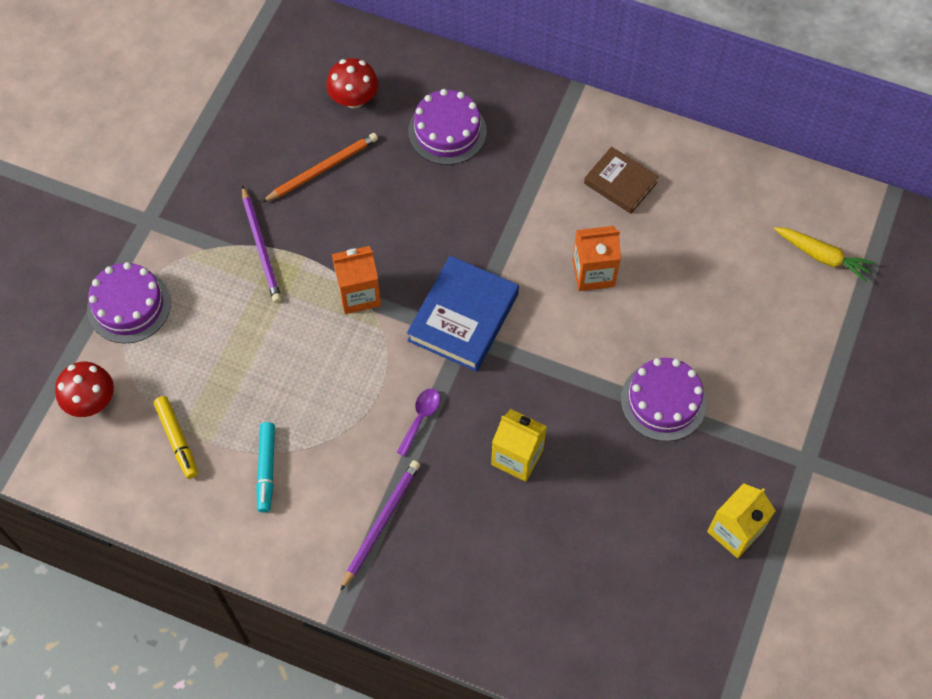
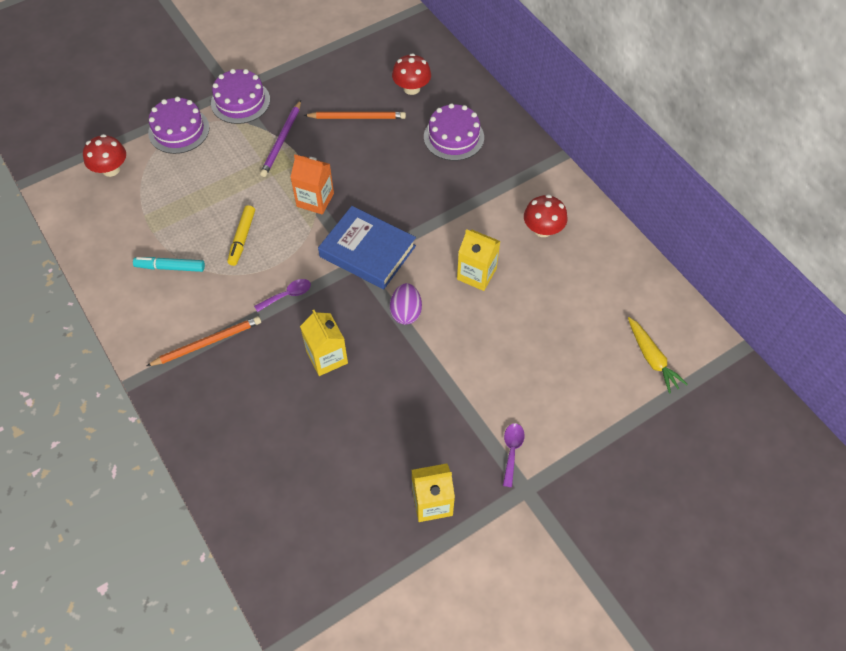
camera: 35 degrees right, 5 degrees down
yellow marker [154,396,198,479] -> yellow marker moved to [227,205,255,266]
turquoise marker [256,422,275,513] -> turquoise marker turned 60 degrees clockwise [133,257,205,272]
purple pencil [340,460,420,591] -> orange pencil [147,316,261,366]
blue book [407,256,519,372] -> blue book turned 60 degrees clockwise [318,206,416,289]
orange carton [572,226,621,291] -> yellow carton [457,229,500,291]
brown book [584,147,659,214] -> red mushroom [524,195,567,237]
purple cake [621,358,707,441] -> purple cake moved to [211,69,270,124]
none -> purple egg [390,283,422,325]
none -> purple spoon [503,423,525,487]

